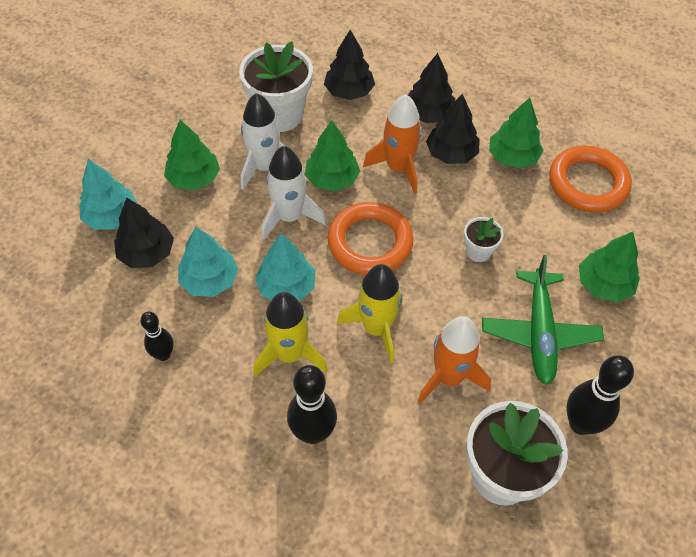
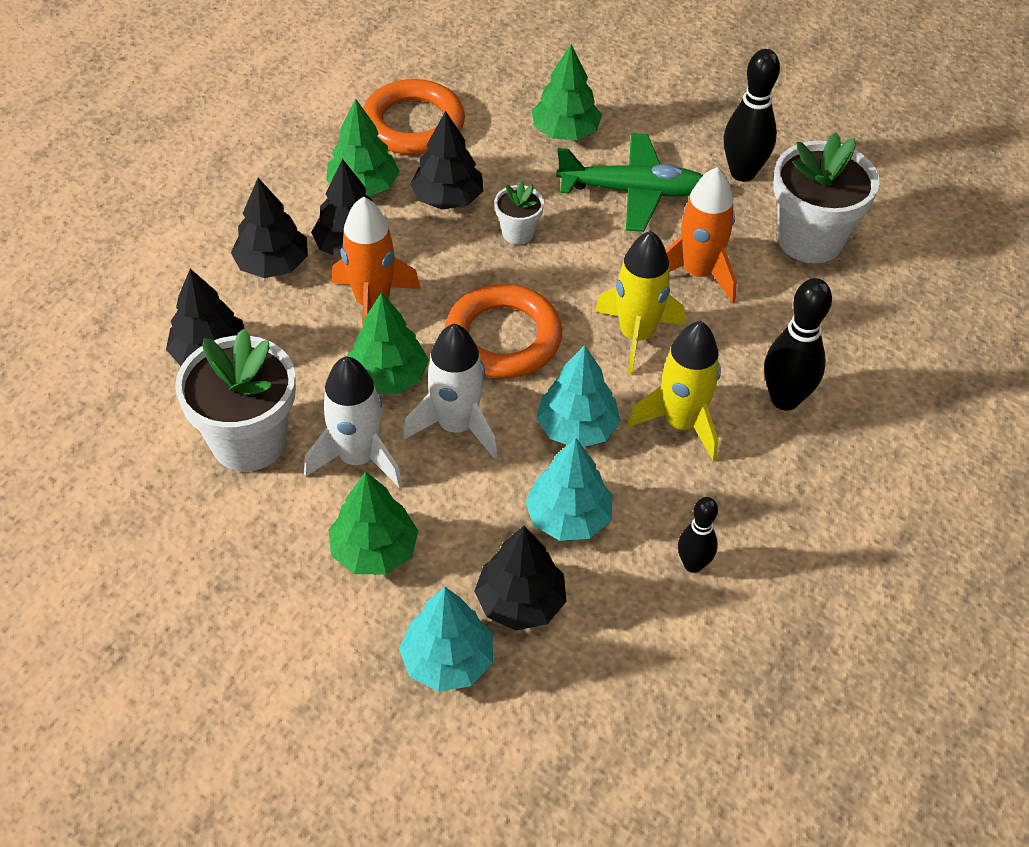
camera: 90 degrees left, 5 degrees down
none -> black tree [410,111,483,210]

